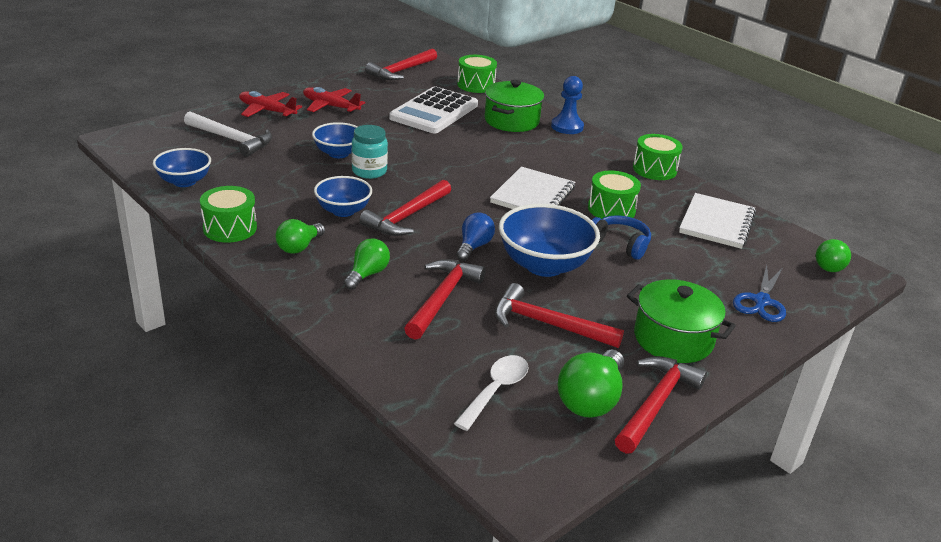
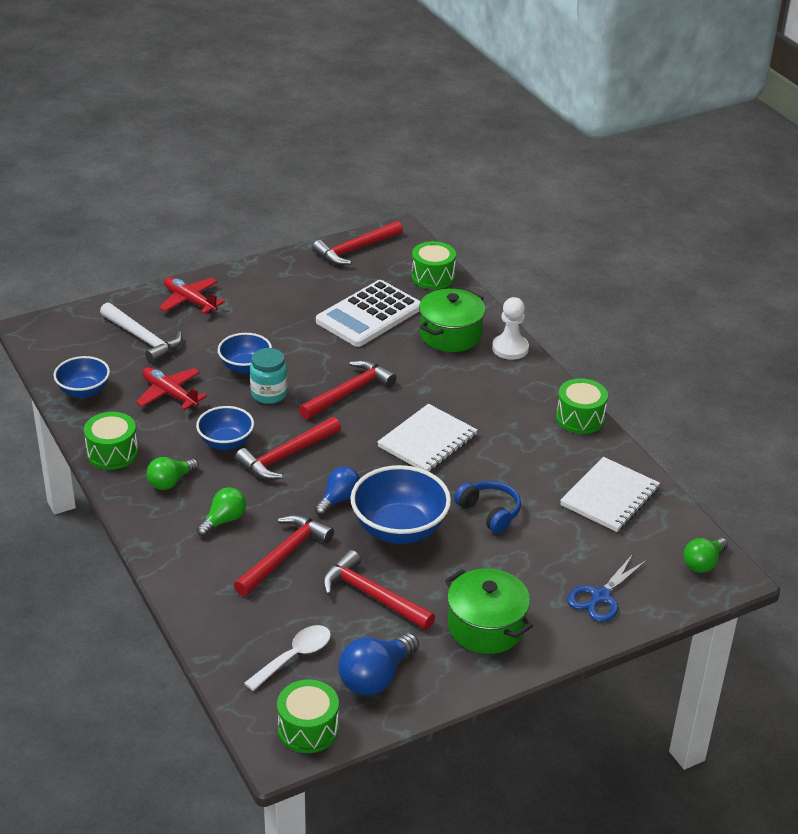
camera: 15 degrees right, 5 degrees up
red plane [303,87,365,114] -> red plane moved to [136,367,207,410]
blue pawn [551,76,584,134] -> white pawn [492,297,529,360]
green light bulb [558,349,624,418] -> blue light bulb [338,633,419,695]
green drum [588,170,641,219] -> green drum moved to [277,679,339,753]
red hammer [615,356,707,454] -> red hammer moved to [299,360,397,420]

